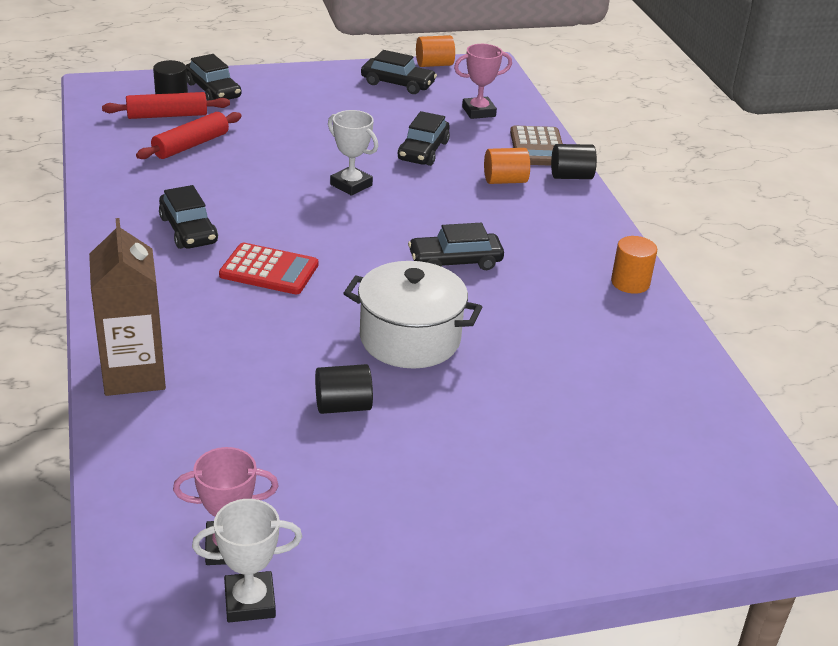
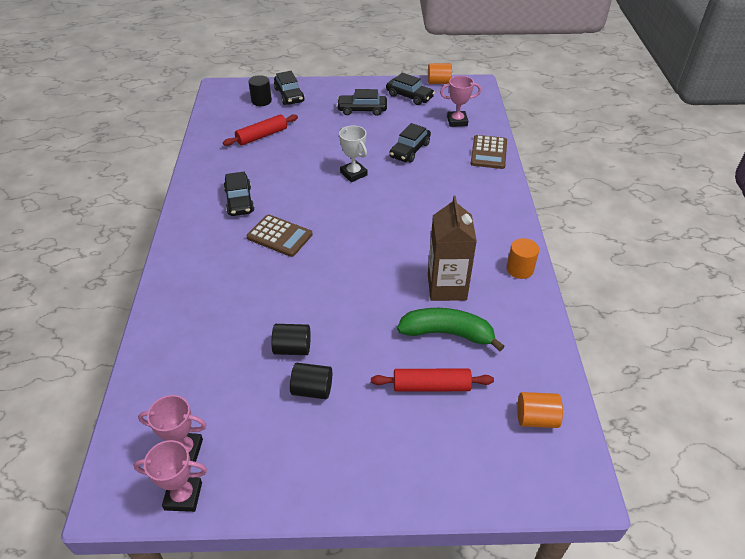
camera: 15 degrees right, 10 degrees up
brown carton [89,218,166,396] -> brown carton moved to [428,196,477,301]
red rolling pin [102,92,230,119] -> red rolling pin moved to [371,369,494,392]
white trophy [192,499,302,622] -> pink trophy [134,440,207,512]
red calculator [219,243,318,294] -> brown calculator [247,214,312,257]
white pot [343,261,482,369] -> none
black car [408,223,504,270] -> black car moved to [337,89,387,116]
orange cylinder [484,148,530,184] -> orange cylinder moved to [517,392,563,428]
black cylinder [551,144,597,179] -> black cylinder moved to [290,363,332,399]
none -> green banana [397,308,505,351]

